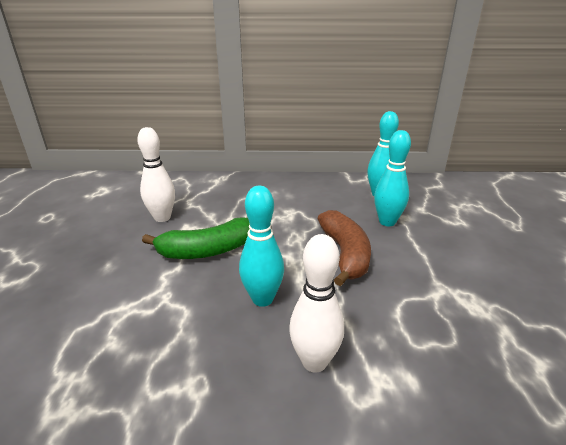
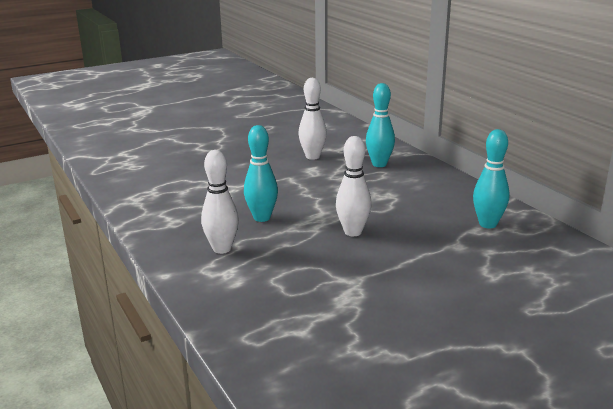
camera: 60 degrees right, 5 degrees down
green banana [142,217,250,259] -> none
brown banana [318,210,371,286] -> white bowling pin [336,136,371,236]
turquoise bowling pin [374,130,411,226] -> turquoise bowling pin moved to [366,83,395,167]

